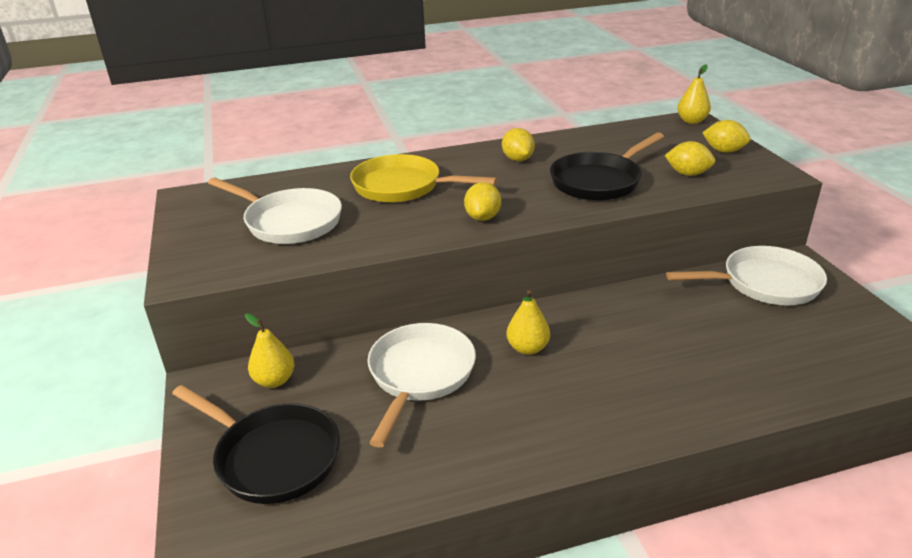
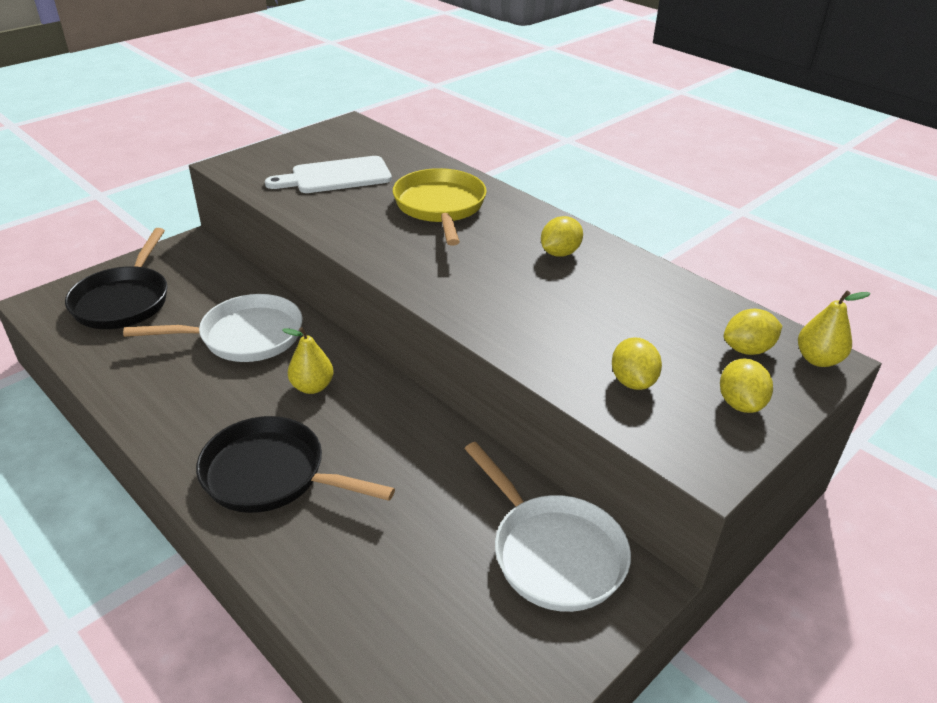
camera: 60 degrees right, 5 degrees up
white pan [208,178,342,244] -> white cutting board [265,156,392,193]
yellow pear [245,313,295,388] -> none
yellow lemon [464,182,501,221] -> yellow lemon moved to [724,309,782,355]
black pan [550,132,664,201] -> black pan moved to [196,416,395,513]

